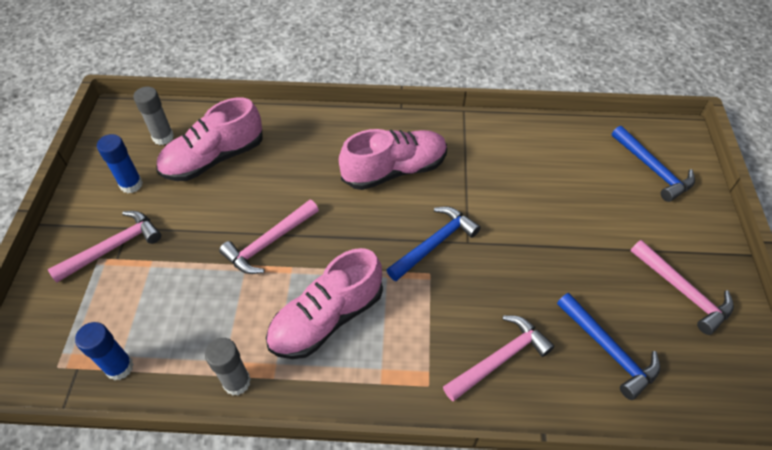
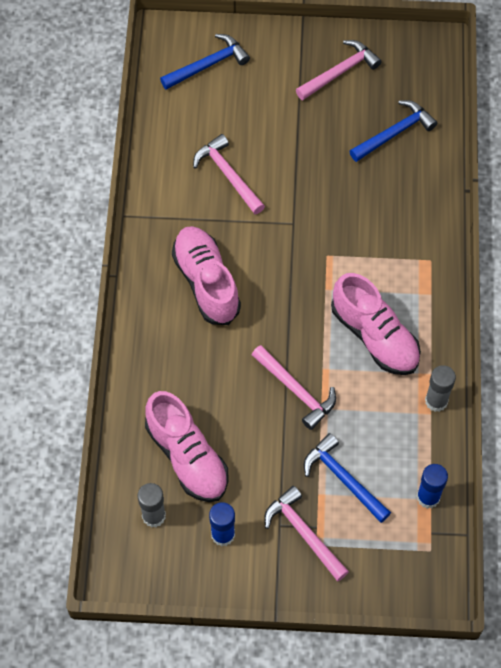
camera: 90 degrees left, 10 degrees up
blue hammer [387,207,481,281] -> blue hammer moved to [304,433,391,523]
pink hammer [443,315,555,401] -> pink hammer moved to [193,134,265,214]

